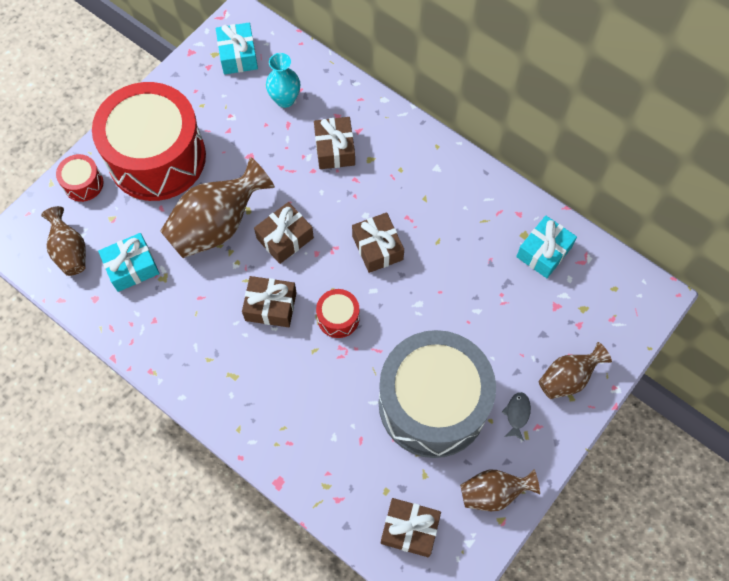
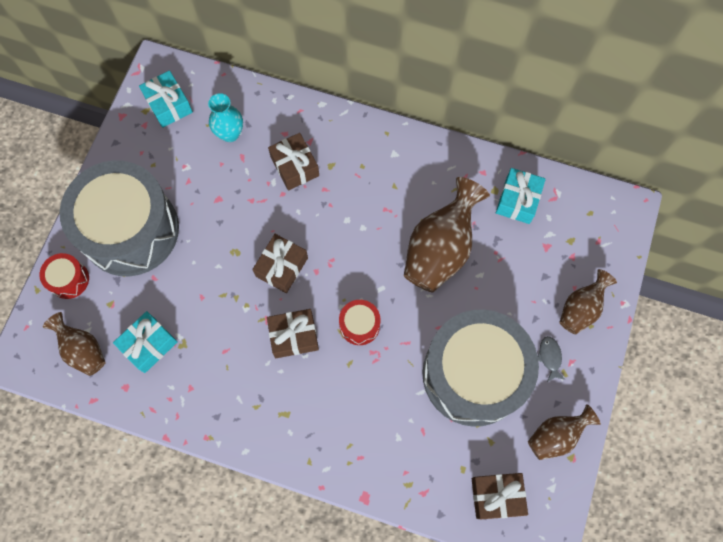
camera: 20 degrees left, 5 degrees up
red drum [92,82,206,201] -> grey drum [60,161,179,276]
brown vase [160,157,275,258] -> brown vase moved to [404,177,490,292]
brown gift [352,212,404,273] -> none

